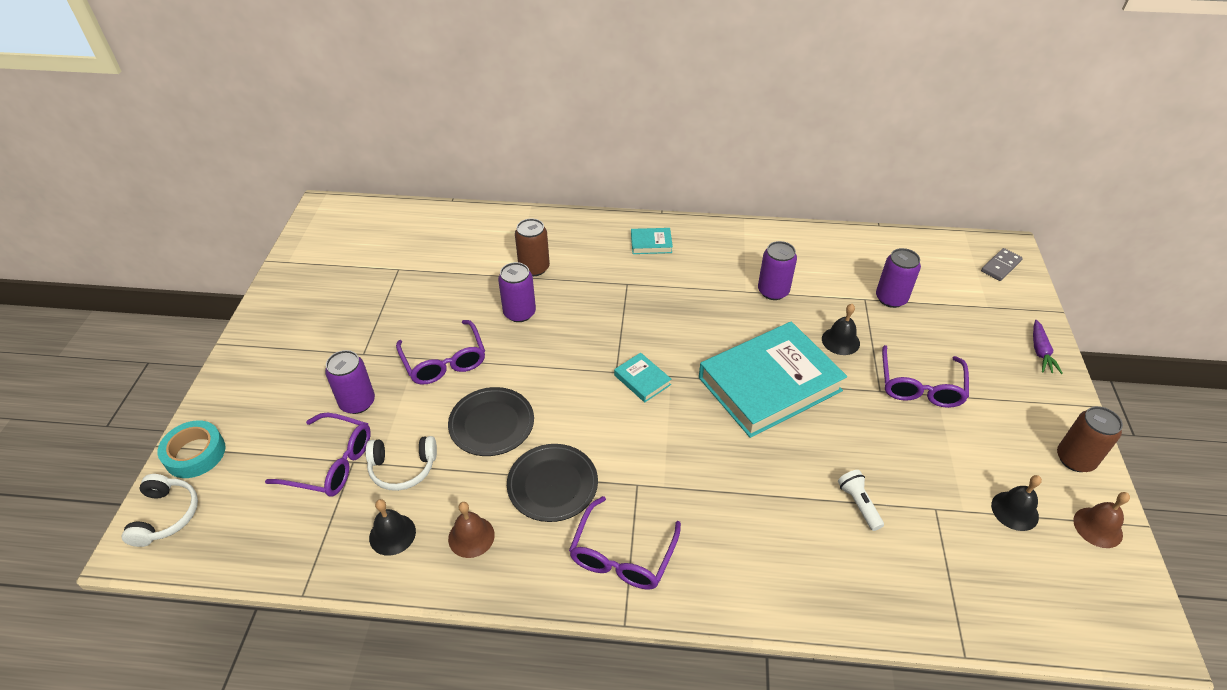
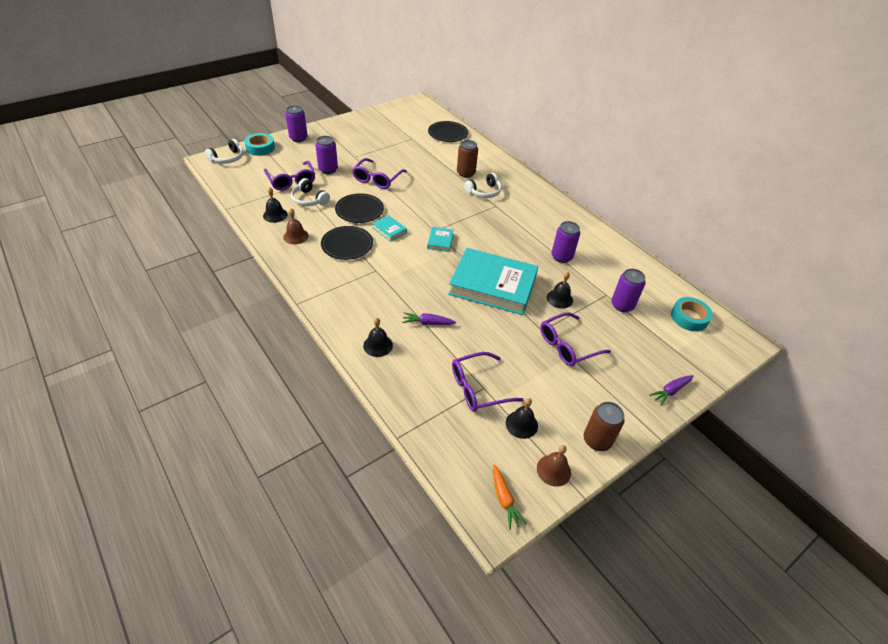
camera: 45 degrees right, 0 degrees up
purple can [498,262,536,322] -> purple can moved to [285,105,308,142]
purple glasses [569,496,681,590] -> purple glasses moved to [452,352,524,412]
turquoise book [631,228,673,254] -> turquoise book moved to [372,215,407,242]
white flashlight [838,470,884,531] -> none
grey domino [981,248,1023,281] -> none
none -> black bell [363,318,393,357]
none -> purple carrot [402,312,456,325]
none -> black plate [428,121,468,142]
none -> white headphones [464,173,501,198]
none -> orange carrot [493,465,527,530]
none -> turquoise tape [671,297,713,331]

